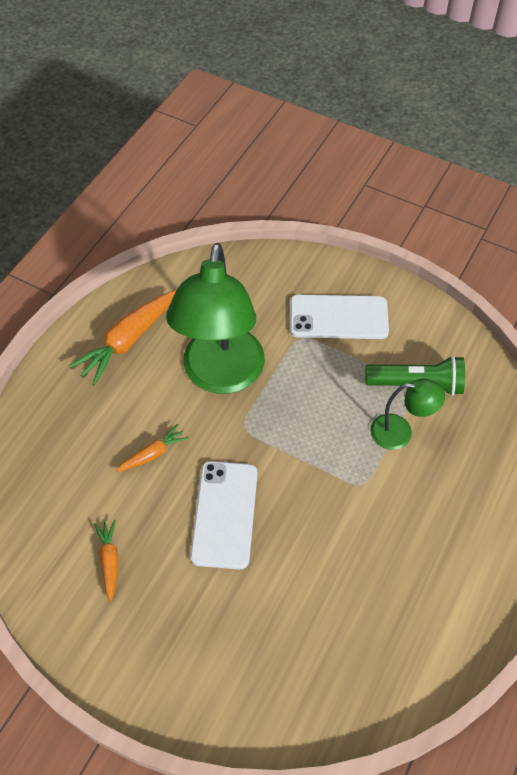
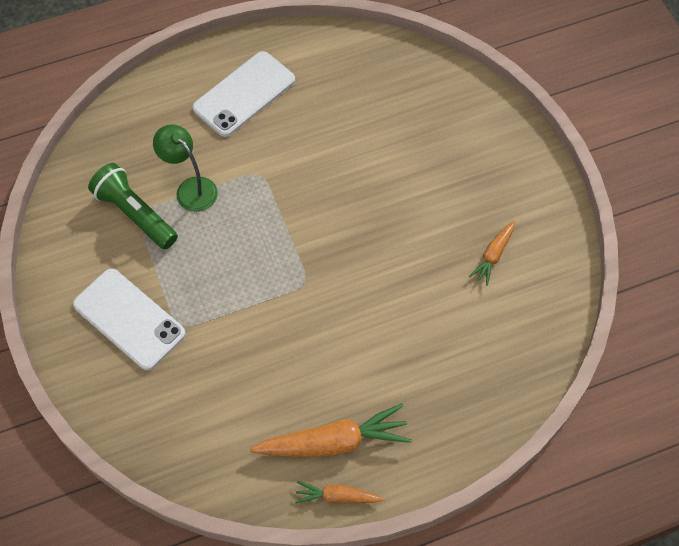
camera: 140 degrees left, 5 degrees up
orange carrot [116,424,188,472] -> orange carrot moved to [295,481,384,504]
green lamp [166,243,265,394] -> none
white phone [190,461,258,569] -> white phone moved to [193,51,295,137]

